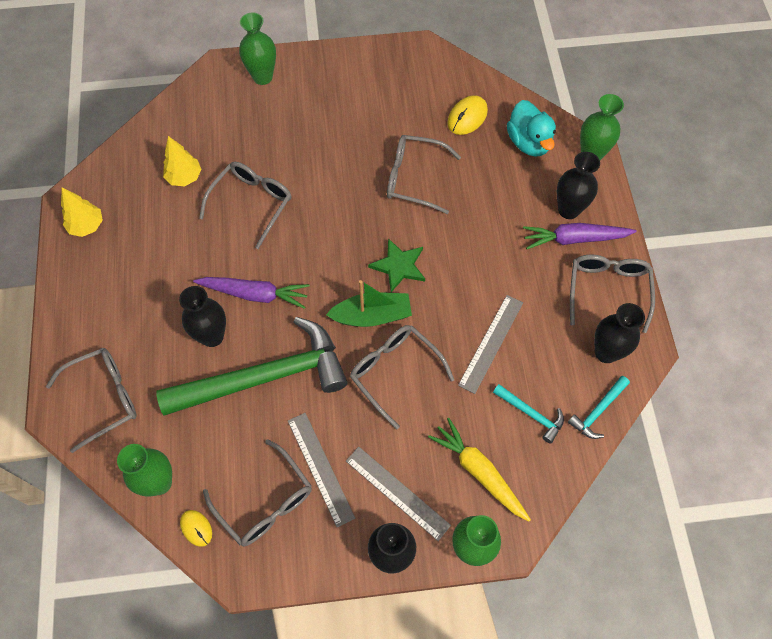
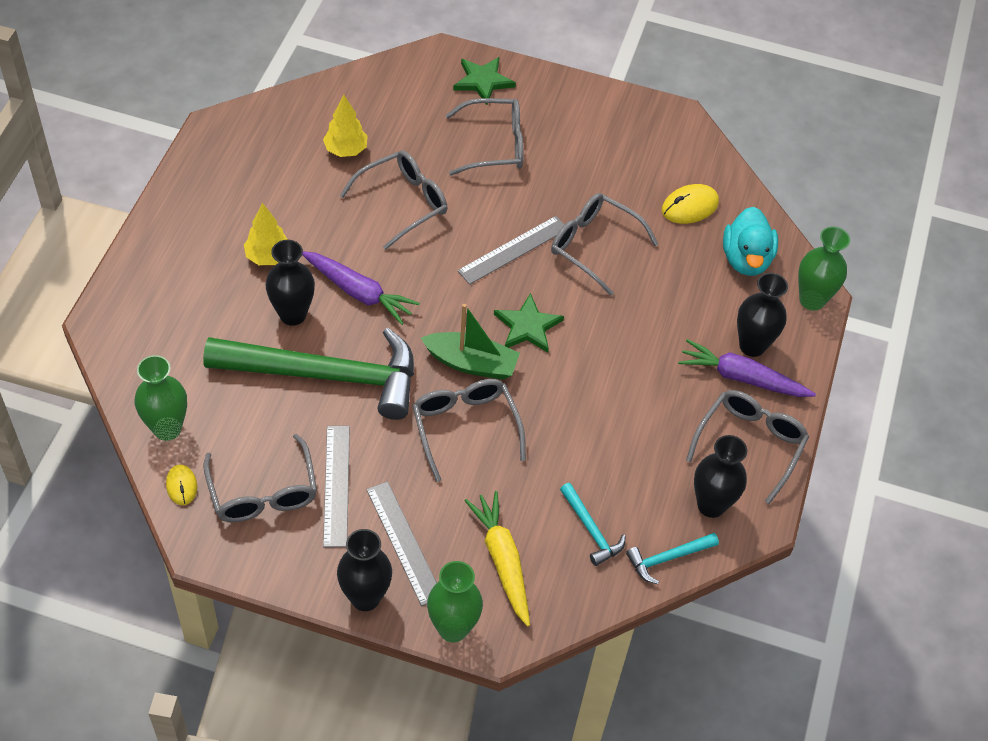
camera: 20 degrees right, 10 degrees down
grey glasses [46,348,137,453] -> grey glasses moved to [445,98,523,175]
yellow tree [61,188,103,237] -> yellow tree moved to [244,203,288,265]
green vase [239,12,276,85] -> green star [453,57,516,105]
grey ruler [458,295,523,394] -> grey ruler moved to [457,216,565,285]

